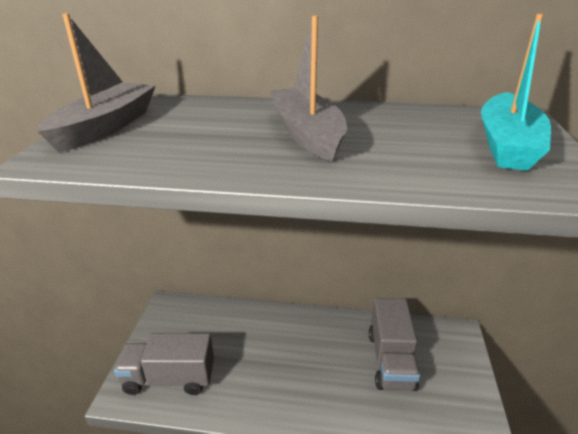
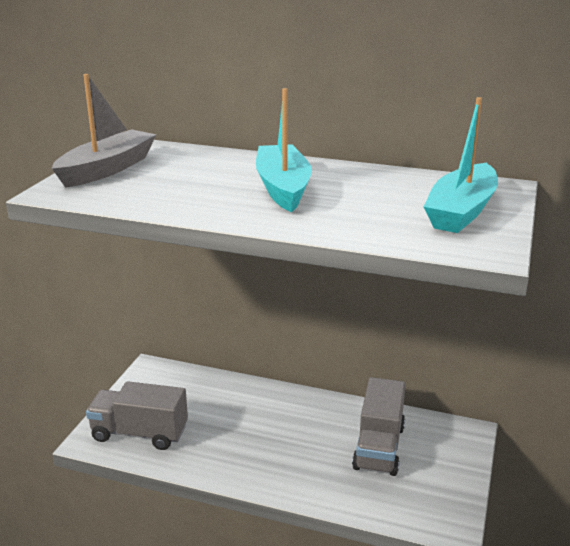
camera: 10 degrees right, 5 degrees down
grey boat [270,15,347,161] -> turquoise boat [256,88,312,212]

